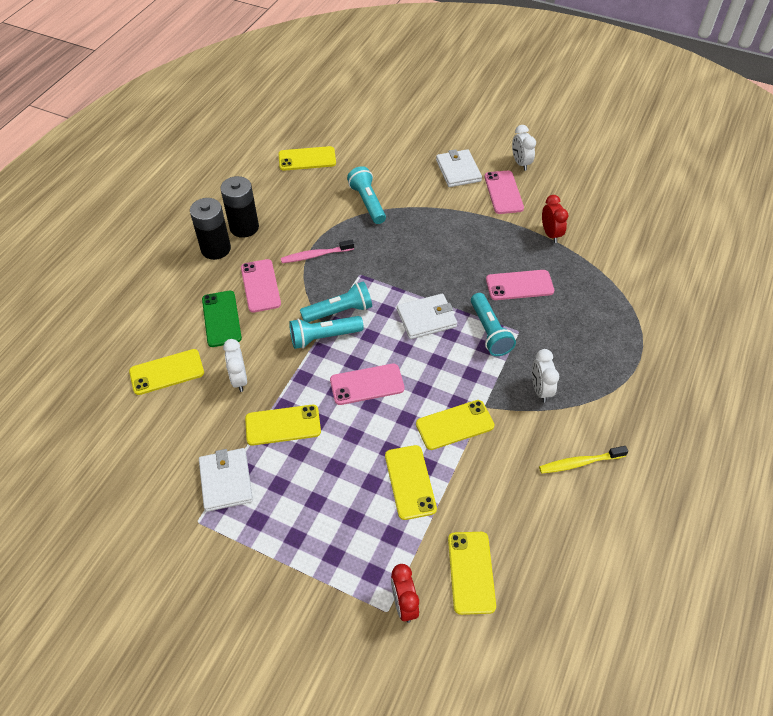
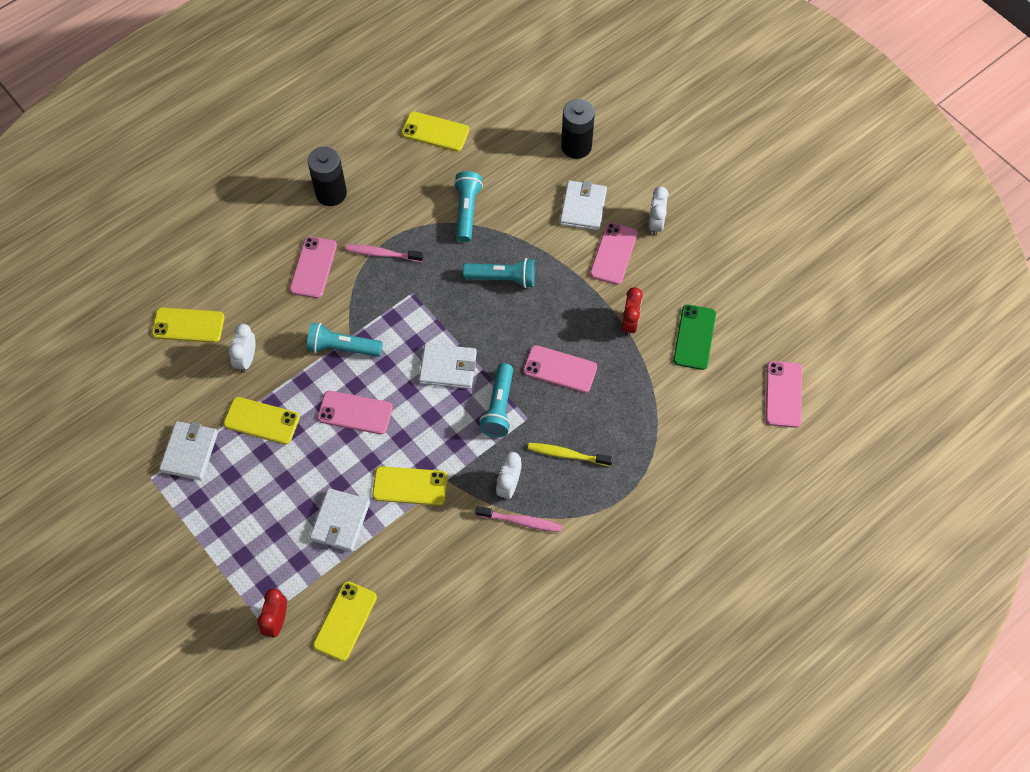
camera: 25 degrees right, 10 degrees up
black battery [190,198,231,260] -> black battery moved to [561,99,595,159]
green phone [202,291,242,347] -> green phone moved to [673,305,716,370]
turquoise flashlight [300,281,372,322] -> turquoise flashlight moved to [463,258,535,288]
yellow phone [385,445,437,520] -> white wallet [310,488,370,552]
yellow toothbrush [539,446,628,473] -> yellow toothbrush moved to [528,443,613,466]
none -> pink toothbrush [475,506,562,532]
none -> pink phone [766,361,802,428]

